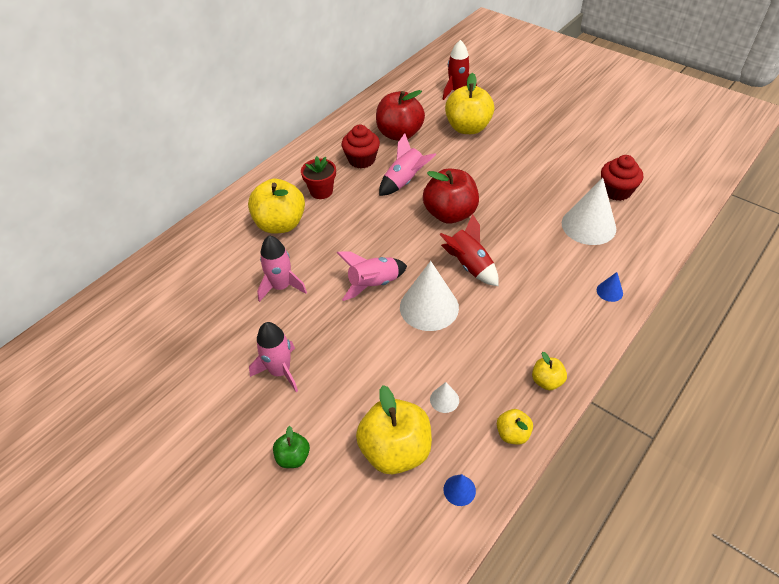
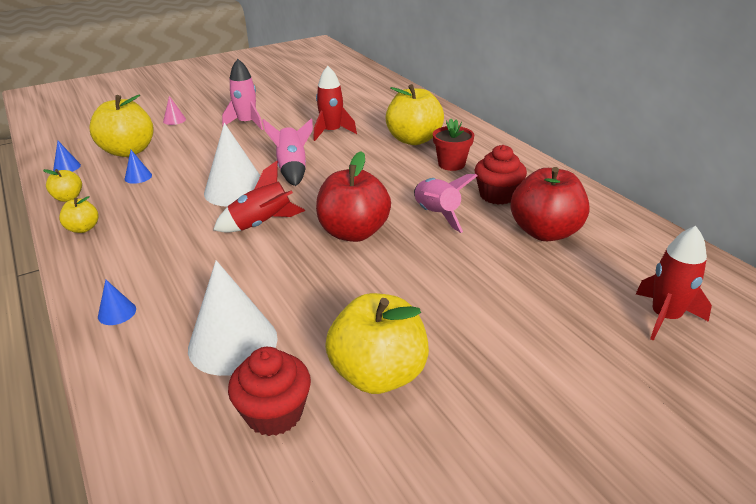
camera: 110 degrees right, 15 degrees down
pink rocket [257,235,307,302] -> red rocket [314,66,357,141]
green apple [273,426,310,468] -> pink cone [163,96,186,125]
white cone [430,382,459,413] -> blue cone [124,150,152,184]
yellow apple [445,73,494,134] -> yellow apple moved to [325,293,429,394]

